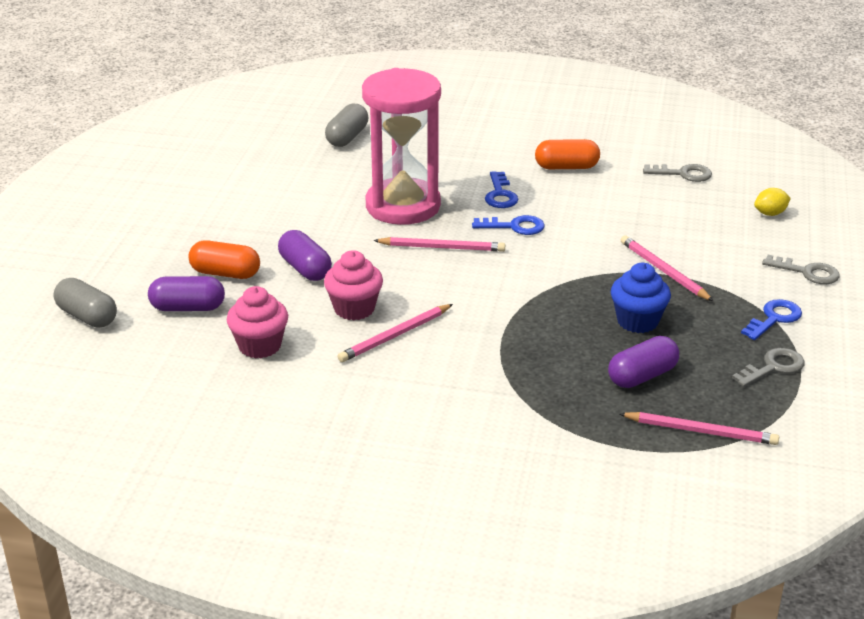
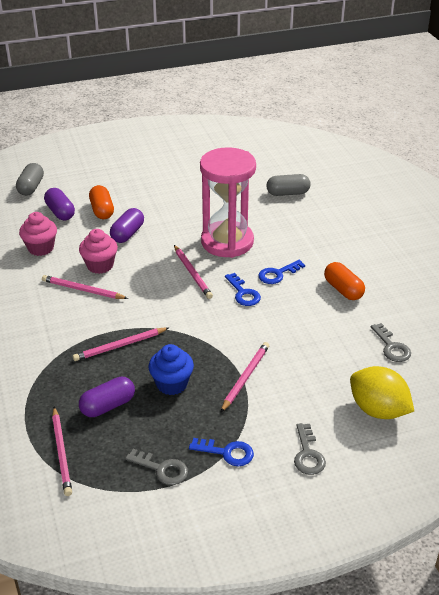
camera: 60 degrees right, 5 degrees up
purple capsule [608,336,679,388] -> purple capsule turned 60 degrees counterclockwise [79,377,135,417]
yellow lemon [754,188,791,216] -> yellow lemon [350,366,414,419], size x2.06
none -> pink pencil [73,327,168,361]

